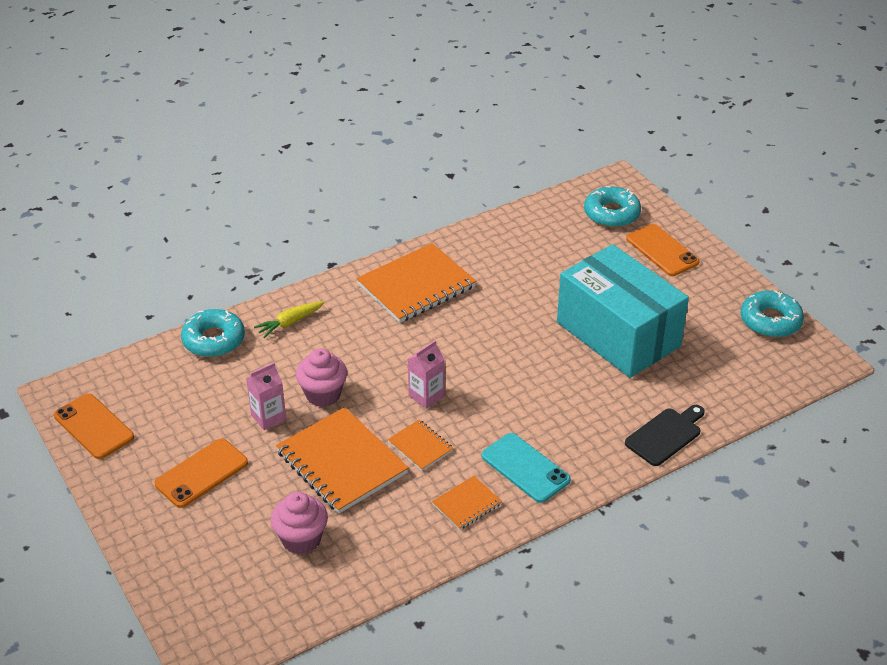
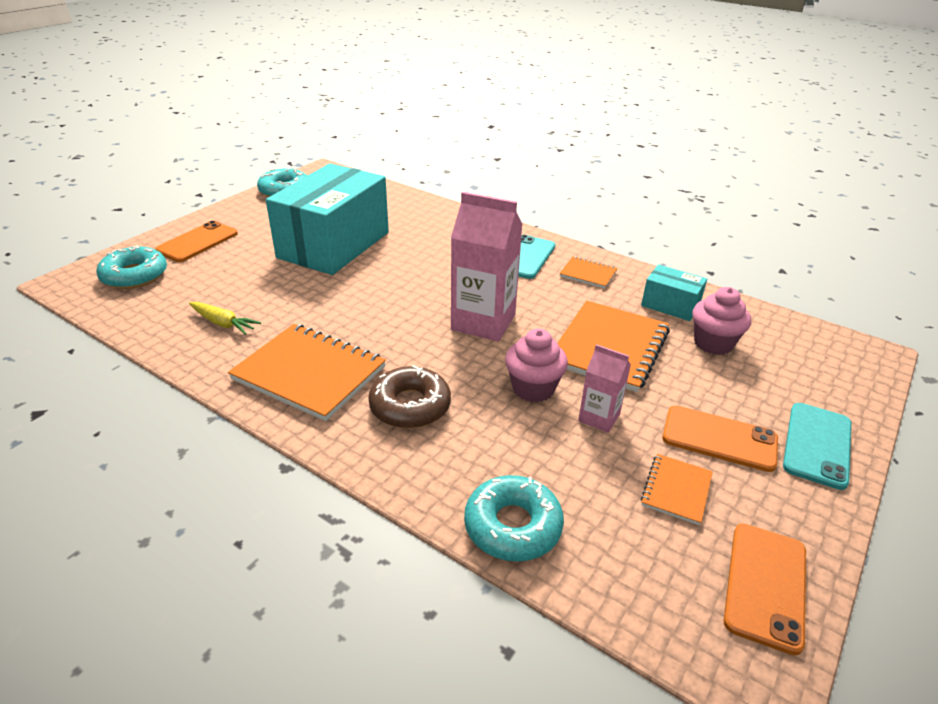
camera: 115 degrees left, 5 degrees down
yellow carrot [254,301,325,338] -> yellow carrot moved to [189,302,261,335]
orange notebook [388,420,454,471] -> orange notebook moved to [641,454,713,525]
pink carton [408,340,445,409] -> pink carton [451,192,523,342], size x1.88
black cutting board [625,405,705,466] -> none
none -> brown donut [368,365,451,429]
none -> turquoise box [641,265,707,321]
none -> turquoise phone [783,403,852,490]

